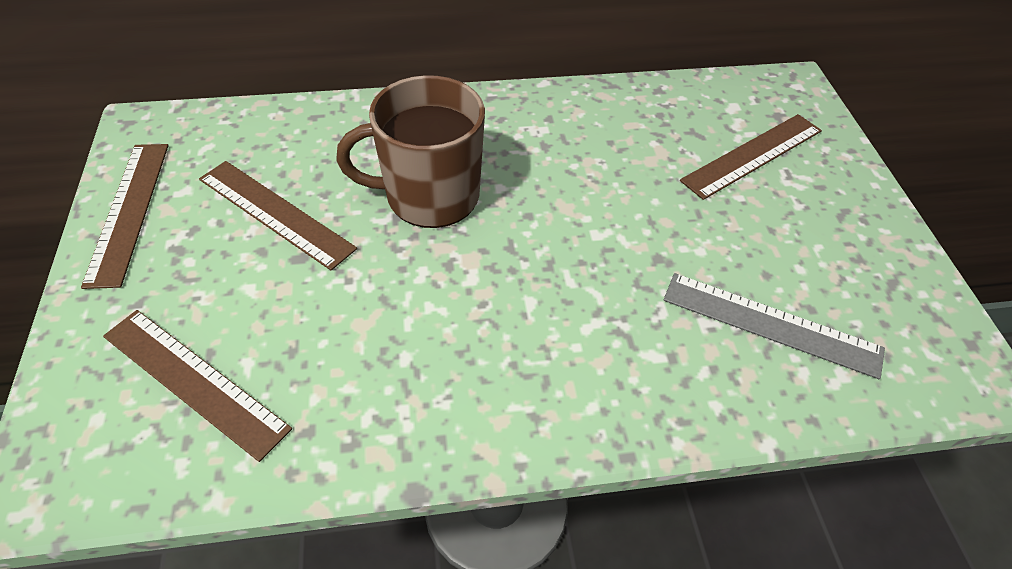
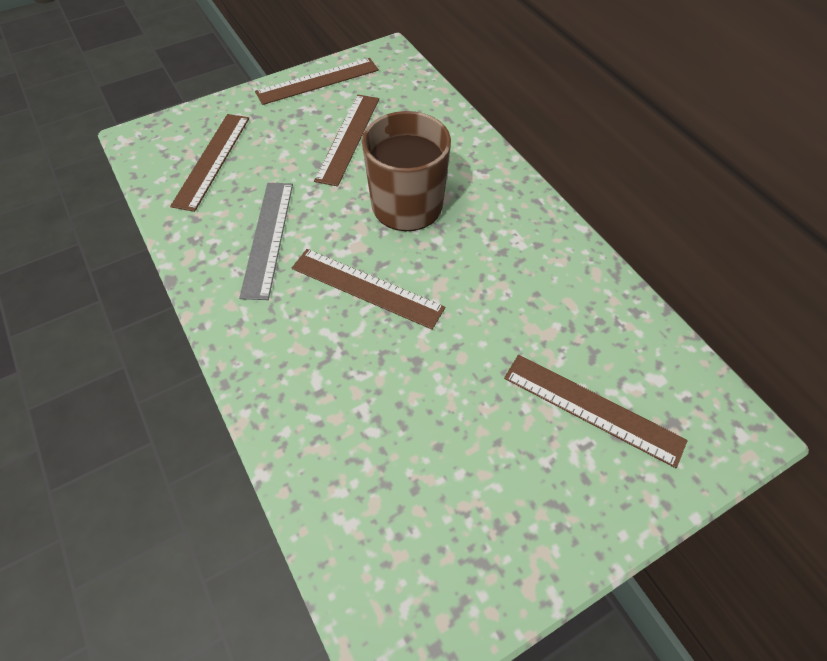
camera: 70 degrees right, 5 degrees up
grey ruler [664,273,885,379] -> grey ruler moved to [239,183,293,300]
none -> brown ruler [292,249,445,330]

